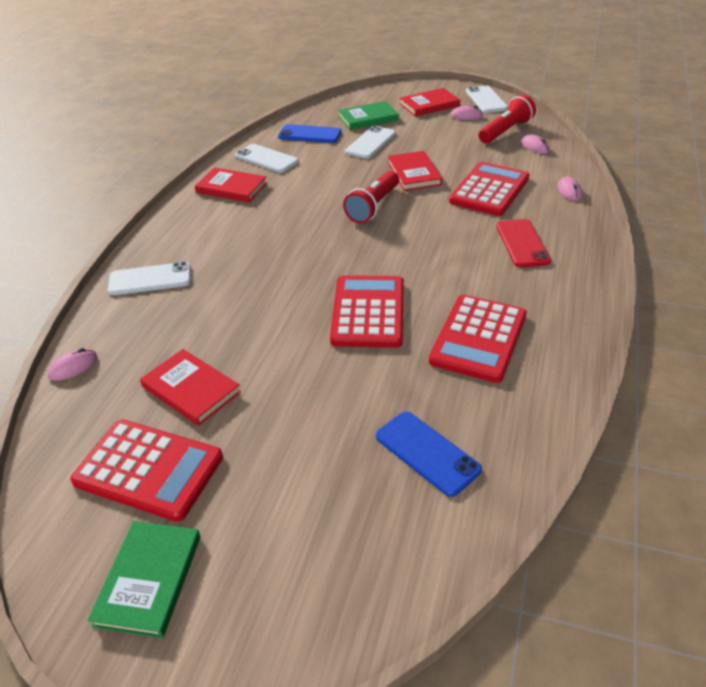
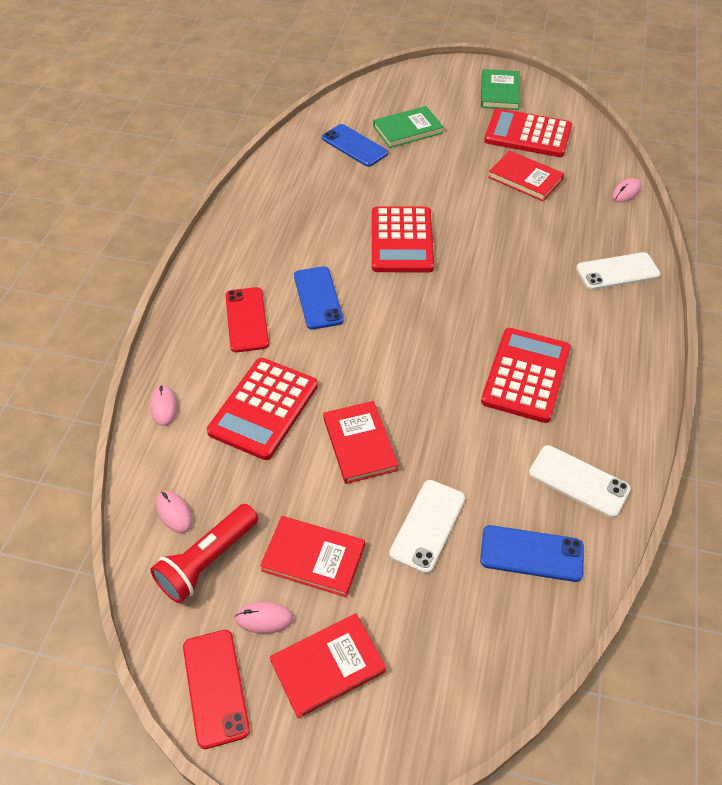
camera: 175 degrees right, 10 degrees up
red book [195,167,267,203] -> red book moved to [260,516,365,597]
green book [338,101,399,130] -> green book moved to [373,106,444,148]
red flashlight [343,171,399,223] -> none
red calculator [429,295,527,383] -> red calculator moved to [481,328,571,423]
white phone [466,86,508,113] -> red phone [183,630,250,749]
none -> blue phone [294,266,344,329]

